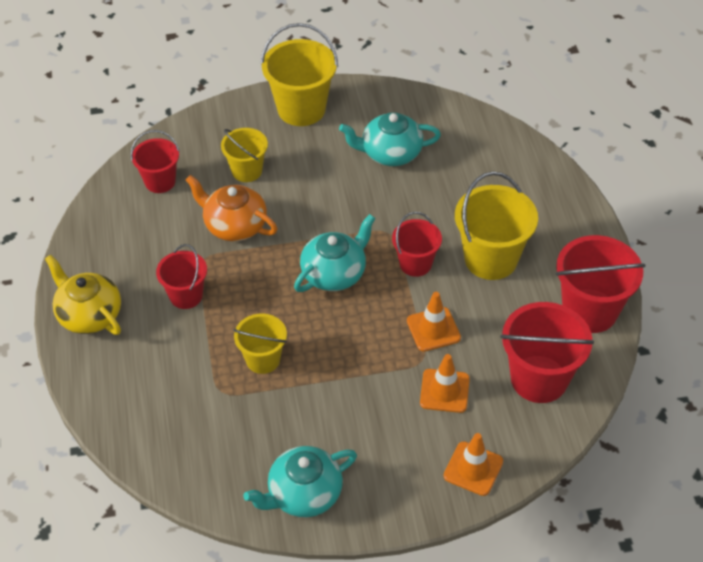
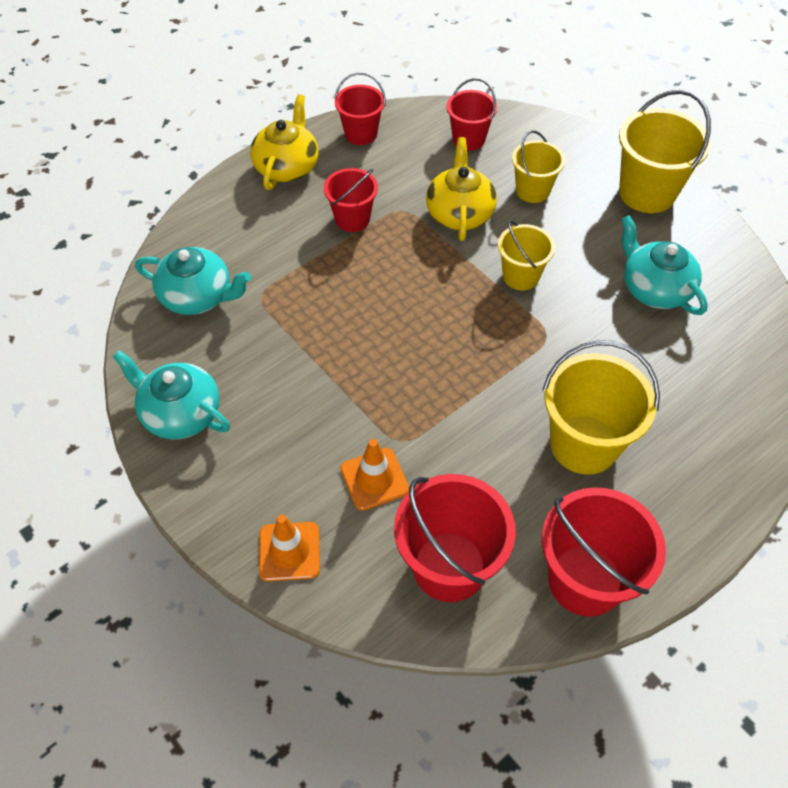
camera: 60 degrees right, 5 degrees up
orange teapot [186,175,278,241] -> yellow teapot [426,137,497,241]
yellow bucket [233,314,287,374] -> yellow bucket moved to [498,220,555,290]
turquoise teapot [294,214,375,292] -> turquoise teapot moved to [135,247,251,315]
red bucket [392,212,442,277] -> red bucket moved to [334,73,386,145]
orange traffic cone [407,292,461,352] -> none

